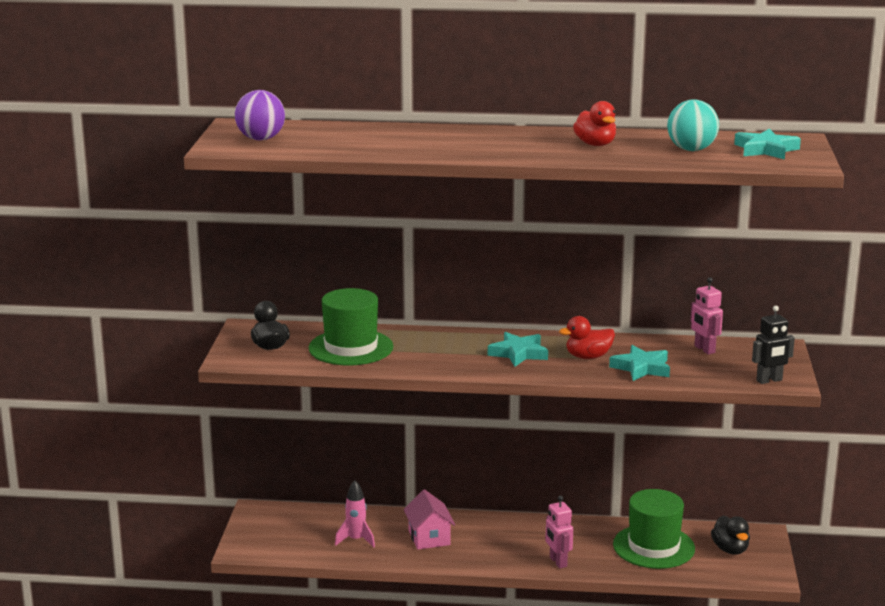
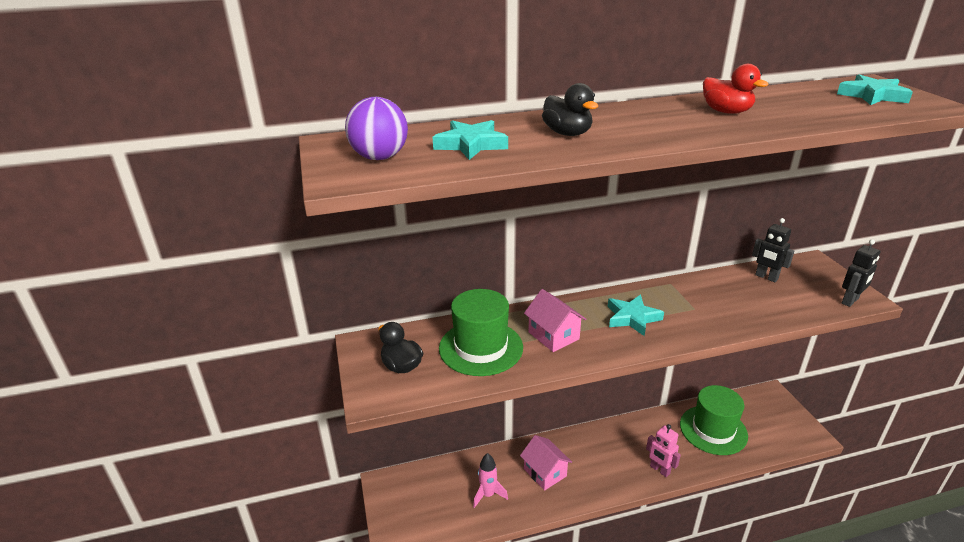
camera: 20 degrees left, 10 degrees up
red duck [559,316,615,359] -> none
turquoise star [609,345,670,381] -> turquoise star moved to [433,120,508,160]
turquoise ball [667,99,719,151] -> none
pink robot [690,277,723,355] -> black robot [752,218,794,282]
black duck [711,516,750,554] -> black duck moved to [542,83,598,136]
none -> pink house [524,289,586,352]

